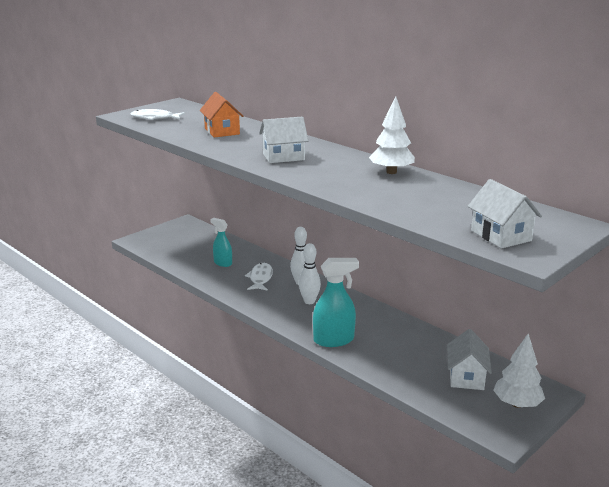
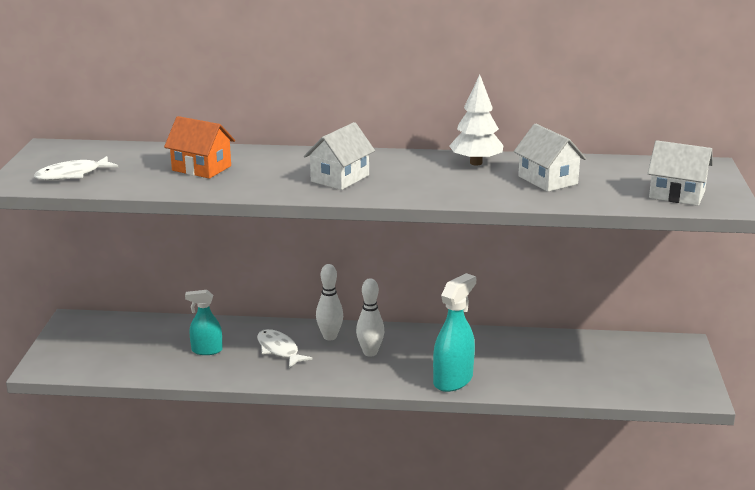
camera: 40 degrees left, 0 degrees up
white house [447,329,492,390] -> white house moved to [514,123,586,192]
white tree [493,334,545,408] -> none

